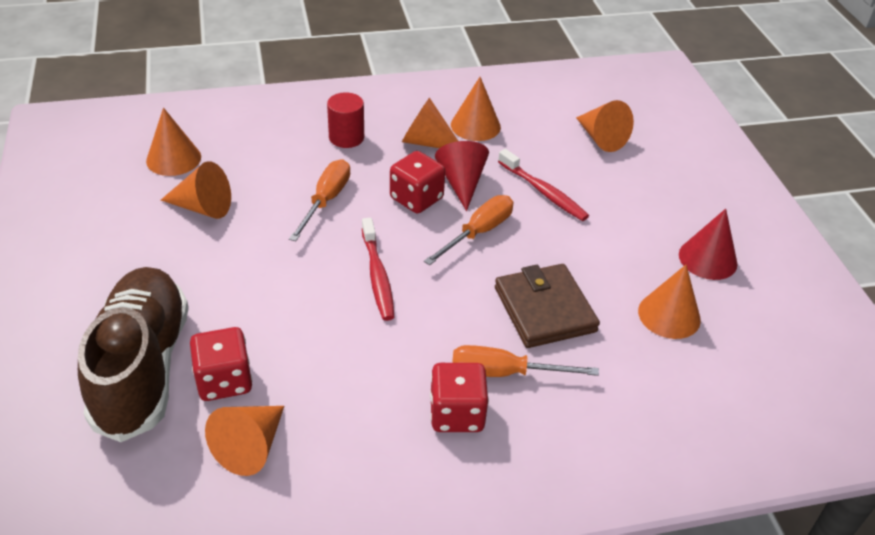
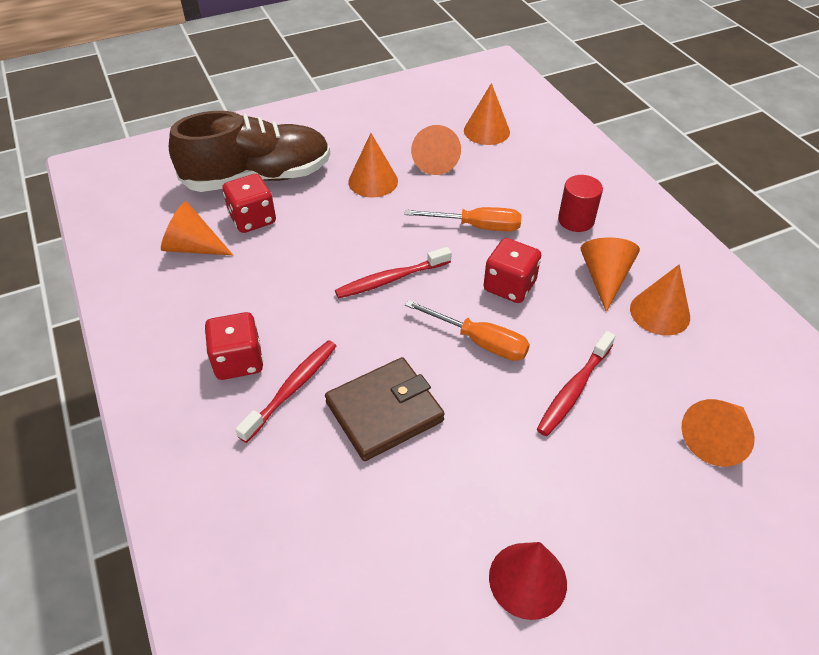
camera: 80 degrees right, 5 degrees up
red cone [435,141,489,211] -> none
orange screwdriver [452,345,599,377] -> red toothbrush [235,340,337,443]
orange cone [638,265,701,339] -> orange cone moved to [348,133,398,198]

